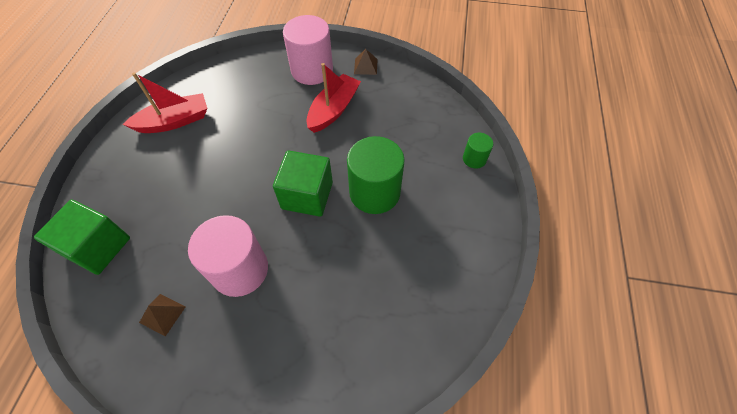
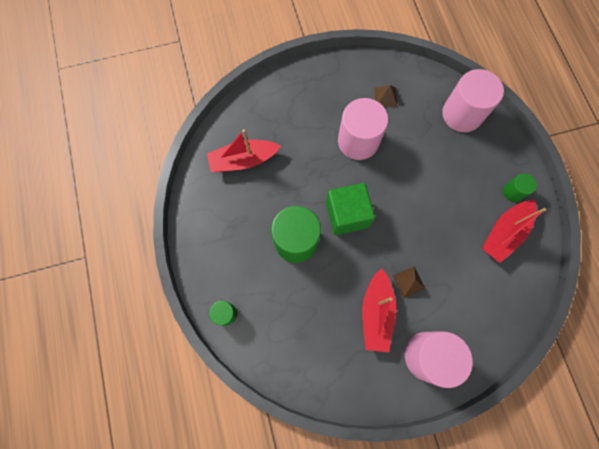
camera: 155 degrees right, 15 degrees up
green cube [34,199,130,275] -> pink cylinder [442,69,504,132]
brown pyramid [354,49,378,75] -> brown pyramid moved to [393,266,425,298]
none -> red boat [207,129,281,172]
none -> green cylinder [503,174,537,202]

